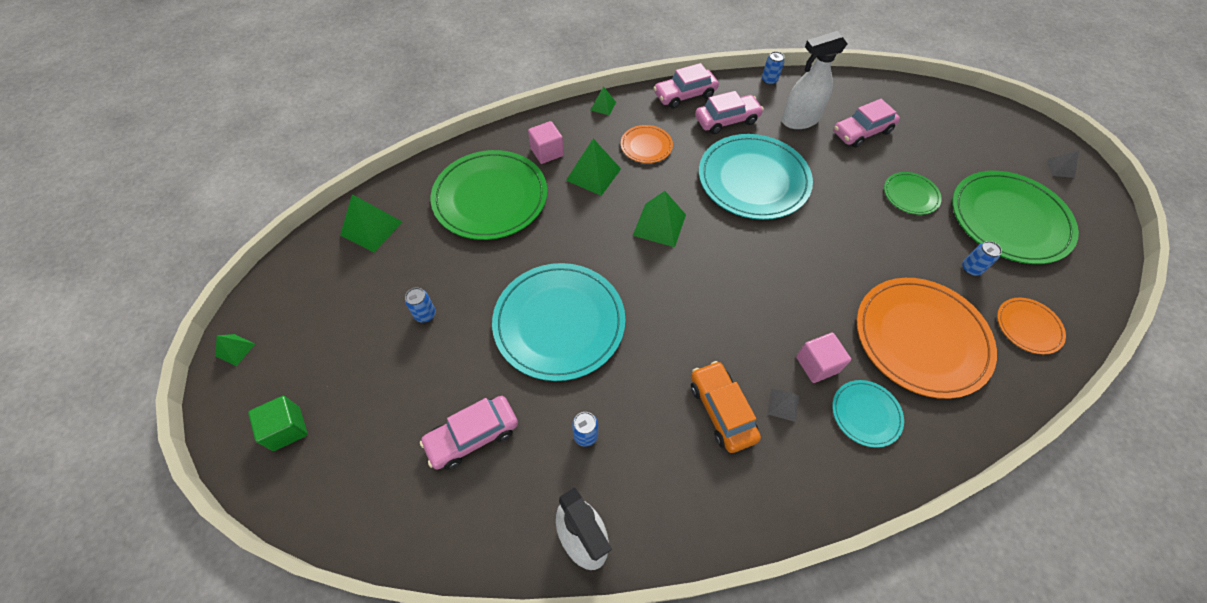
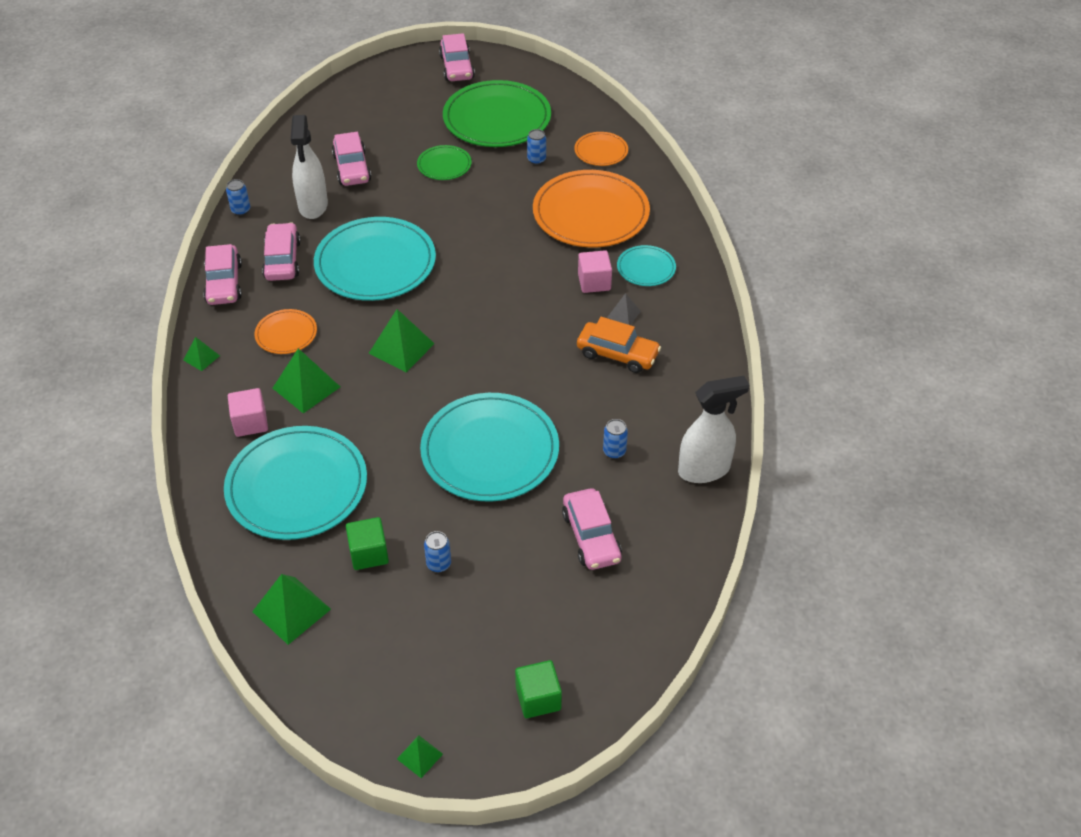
camera: 75 degrees left, 10 degrees down
green plate [431,150,548,240] -> turquoise plate [224,426,367,540]
orange car [691,361,761,453] -> orange car turned 150 degrees counterclockwise [577,317,661,373]
grey pyramid [1046,150,1079,178] -> pink car [439,33,475,81]
none -> green cube [346,517,389,570]

